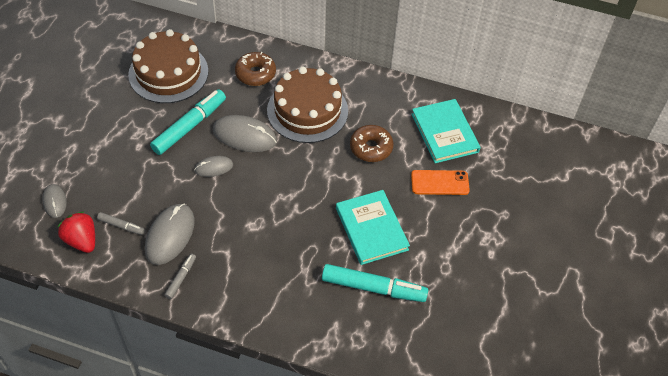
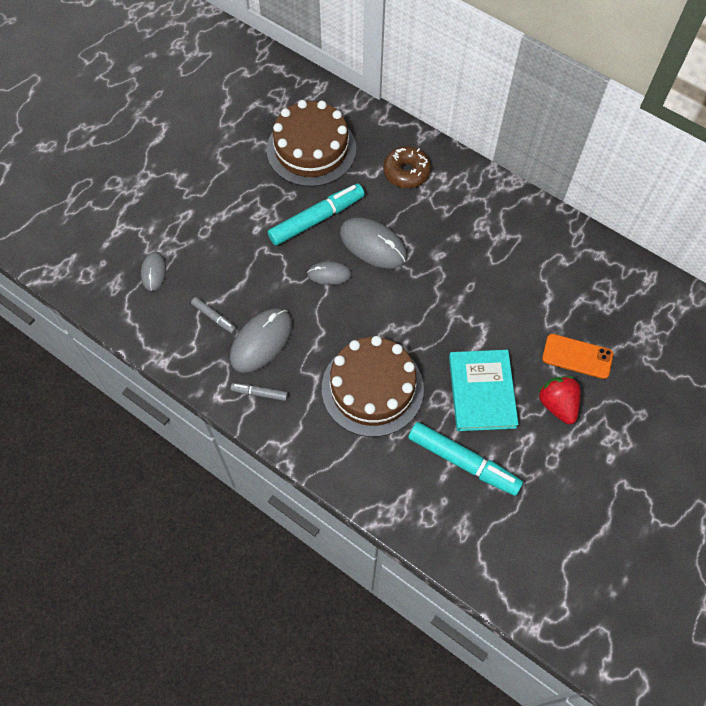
camera: 20 degrees right, 10 degrees up
red strawberry [58,211,95,253] -> red strawberry moved to [539,376,581,424]
grey marker [164,254,196,299] -> grey marker turned 120 degrees counterclockwise [231,383,288,401]
brown cake [267,67,348,143] -> brown cake moved to [322,336,424,437]
brown donut [350,125,393,162] -> none
turquoise book [411,99,481,163] -> none

